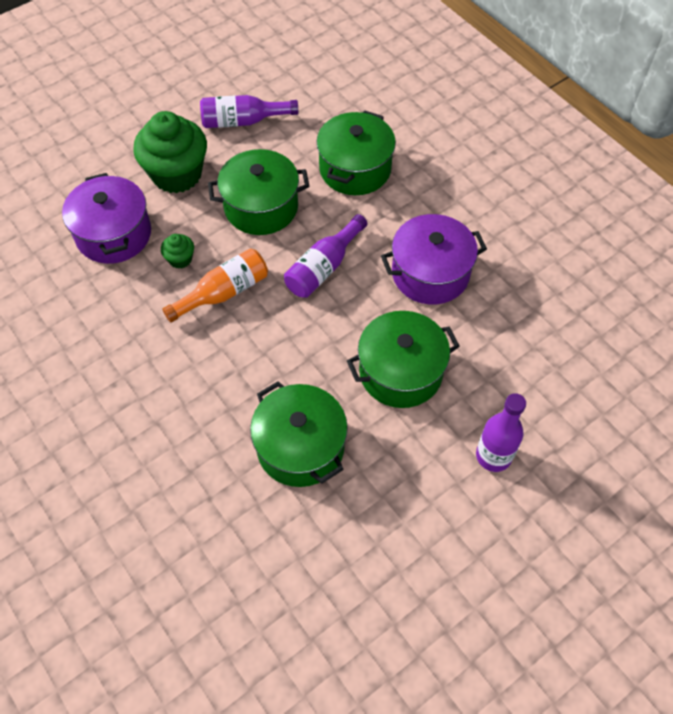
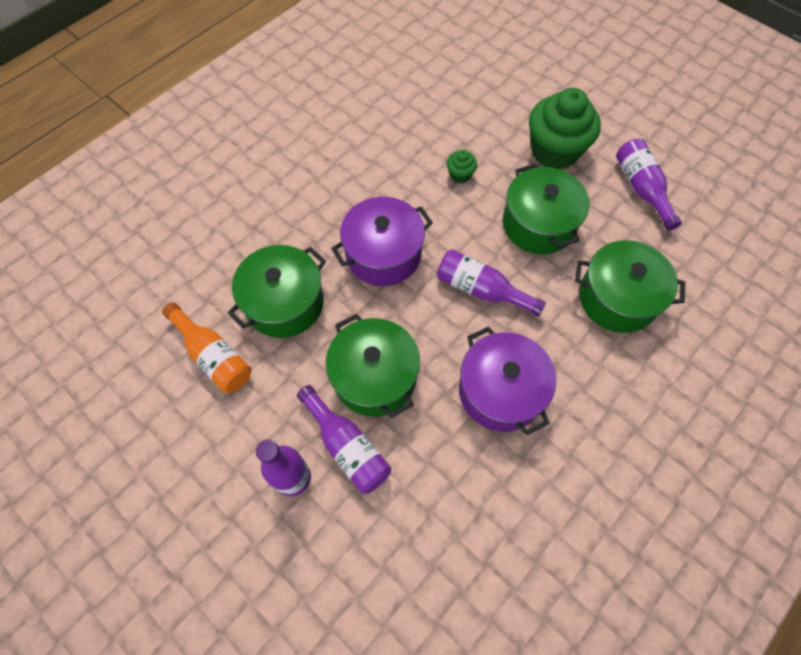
camera: 80 degrees right, 5 degrees up
purple pot [62,173,151,264] -> purple pot moved to [331,197,433,286]
orange bottle [162,248,268,323] -> orange bottle moved to [162,302,251,393]
none -> purple bottle [297,385,391,494]

